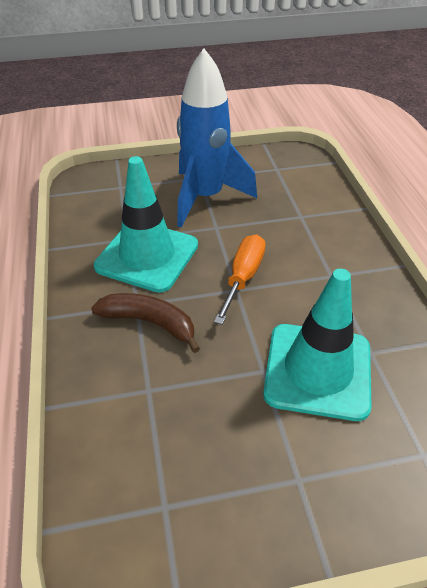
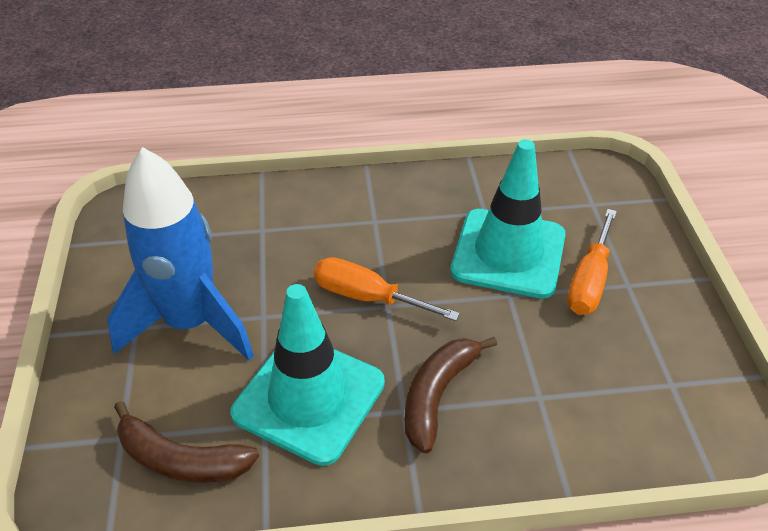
camera: 85 degrees left, 0 degrees up
none -> brown banana [114,401,259,483]
none -> orange screwdriver [567,209,617,315]

